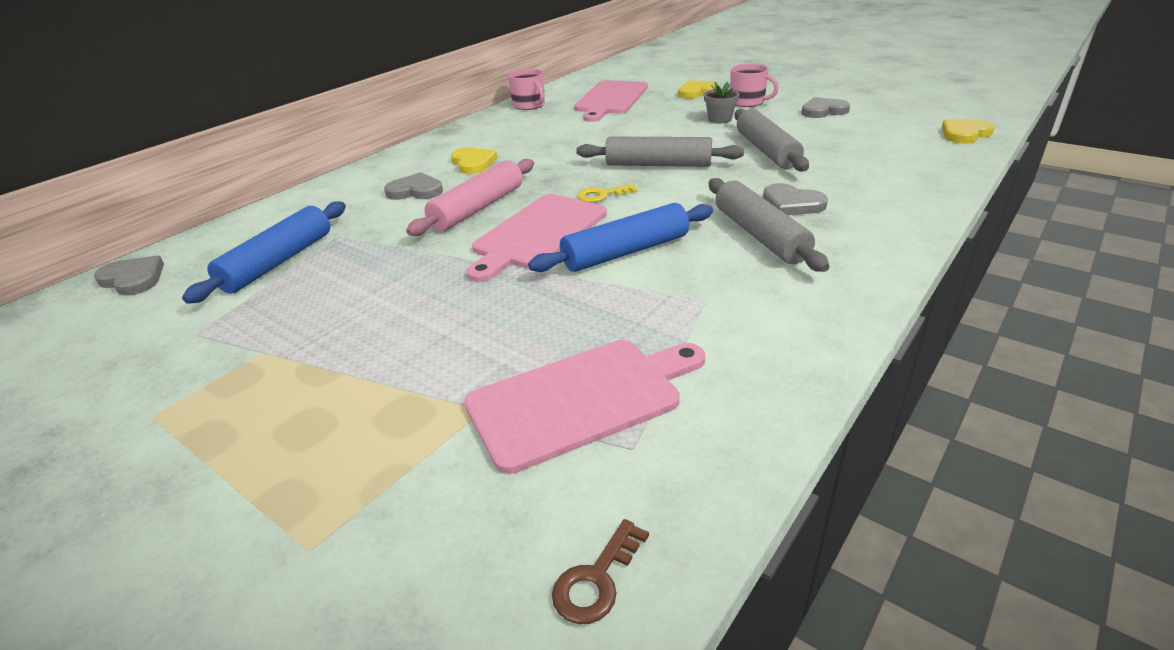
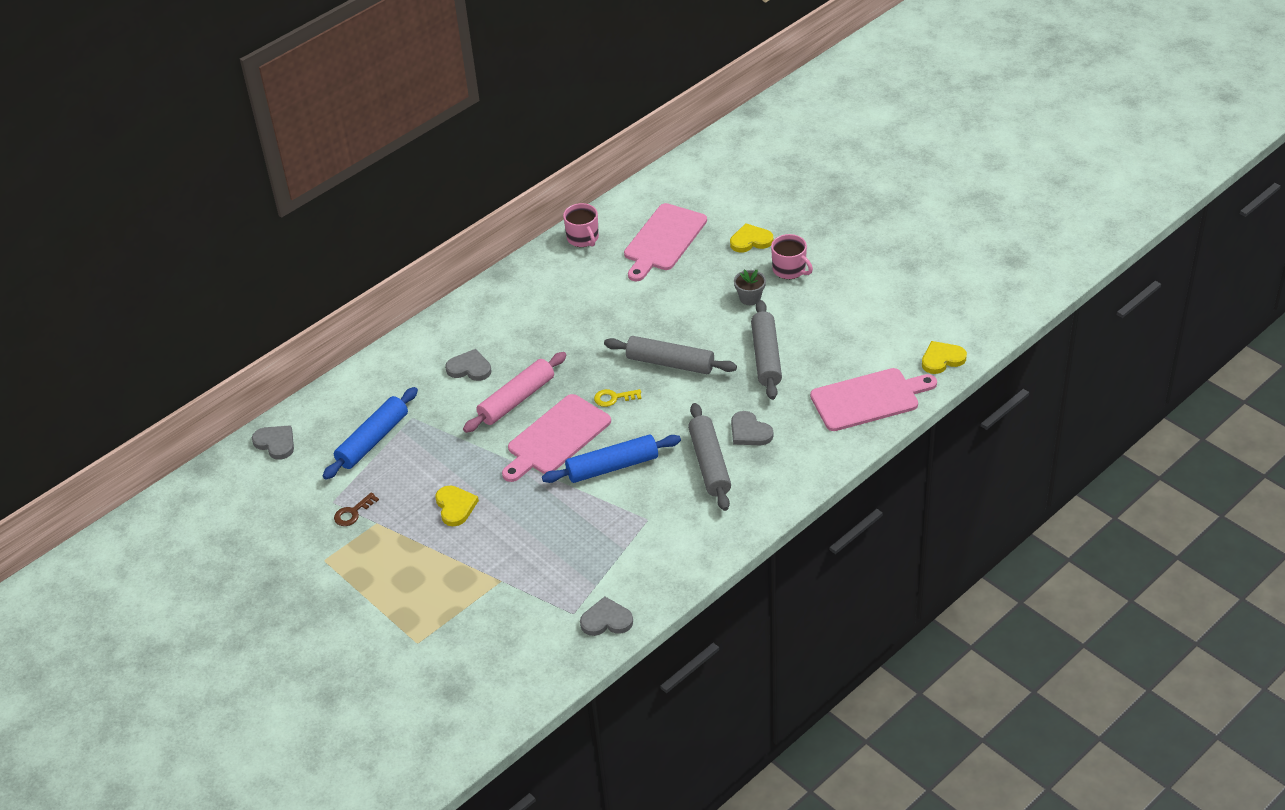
camera: 10 degrees right, 10 degrees up
yellow heart [451,148,497,174] -> yellow heart moved to [436,485,479,526]
pink cutting board [464,340,705,474] -> pink cutting board moved to [810,368,937,431]
brown key [552,519,649,624] -> brown key moved to [334,493,379,526]
grey heart [801,97,850,118] -> grey heart moved to [580,597,633,636]

